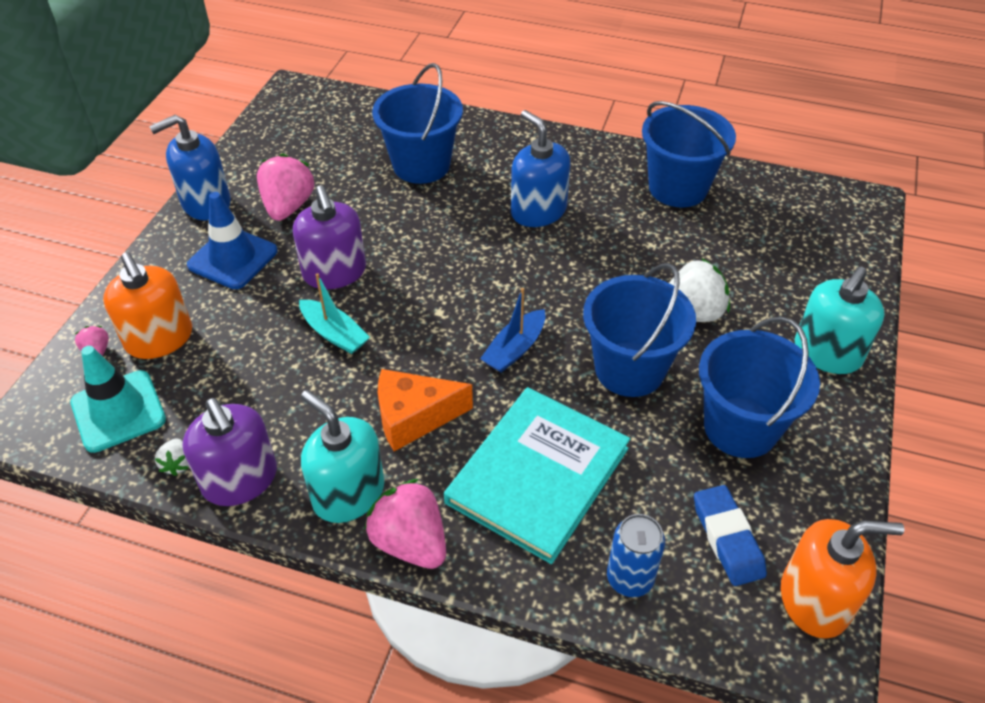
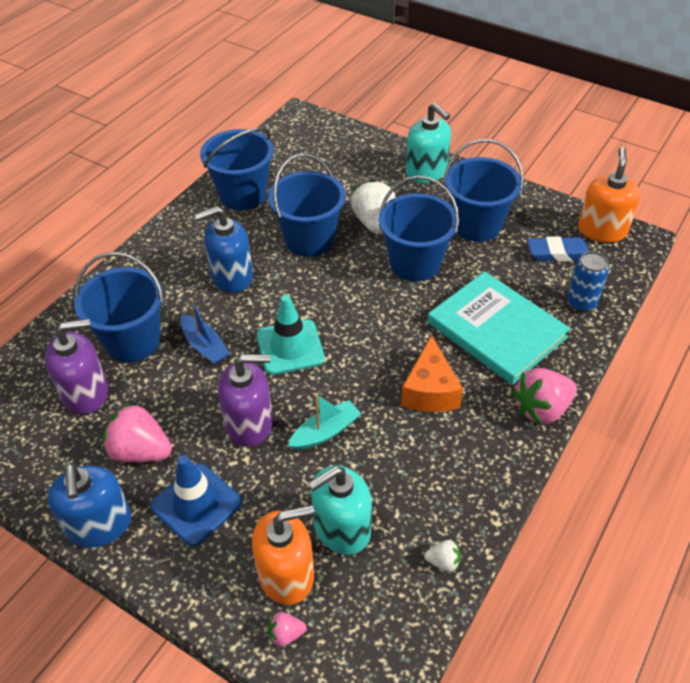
camera: 75 degrees left, 0 degrees up
turquoise traffic cone [71,346,166,453] -> turquoise traffic cone moved to [257,295,325,375]
purple soap dispenser [183,398,277,506] -> purple soap dispenser moved to [45,319,108,414]
turquoise soap dispenser [301,390,384,523] -> turquoise soap dispenser moved to [308,465,372,555]
blue boat [480,288,546,373] -> blue boat moved to [181,298,230,365]
none -> blue bucket [268,153,346,257]

